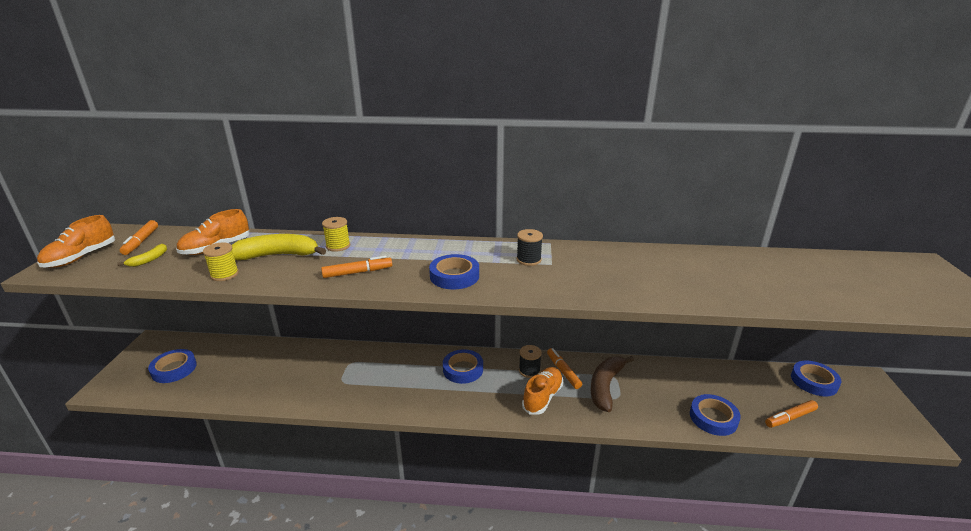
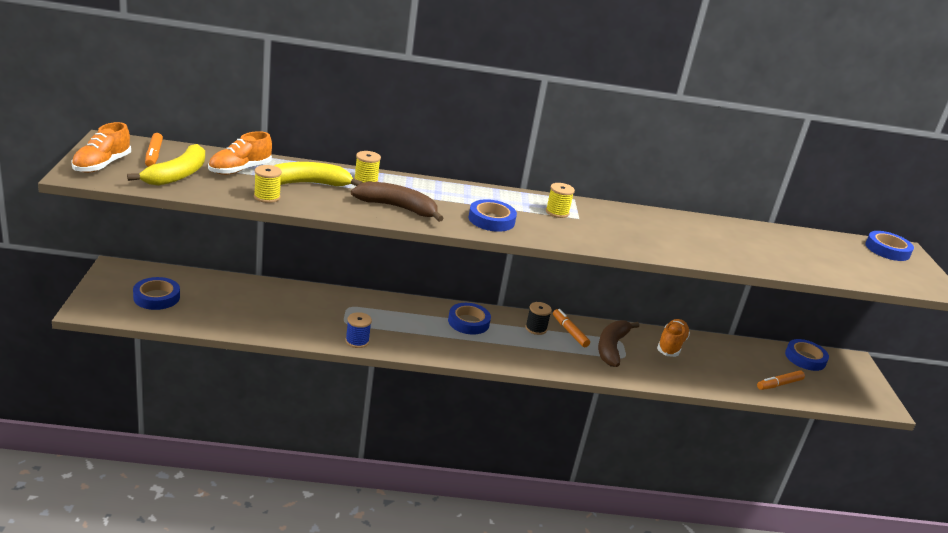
camera: 10 degrees left, 0 degrees up
yellow banana [117,244,167,267] -> yellow banana [127,144,205,186], size x2.02
orange marker [321,256,392,278] -> brown banana [351,182,444,222]
black spool [516,229,543,266] -> yellow spool [546,183,575,218]
orange shoe [522,367,563,415] -> orange shoe moved to [657,319,690,357]
blue tape [690,394,740,436] -> blue tape moved to [865,231,914,261]
none -> blue spool [345,312,372,348]

